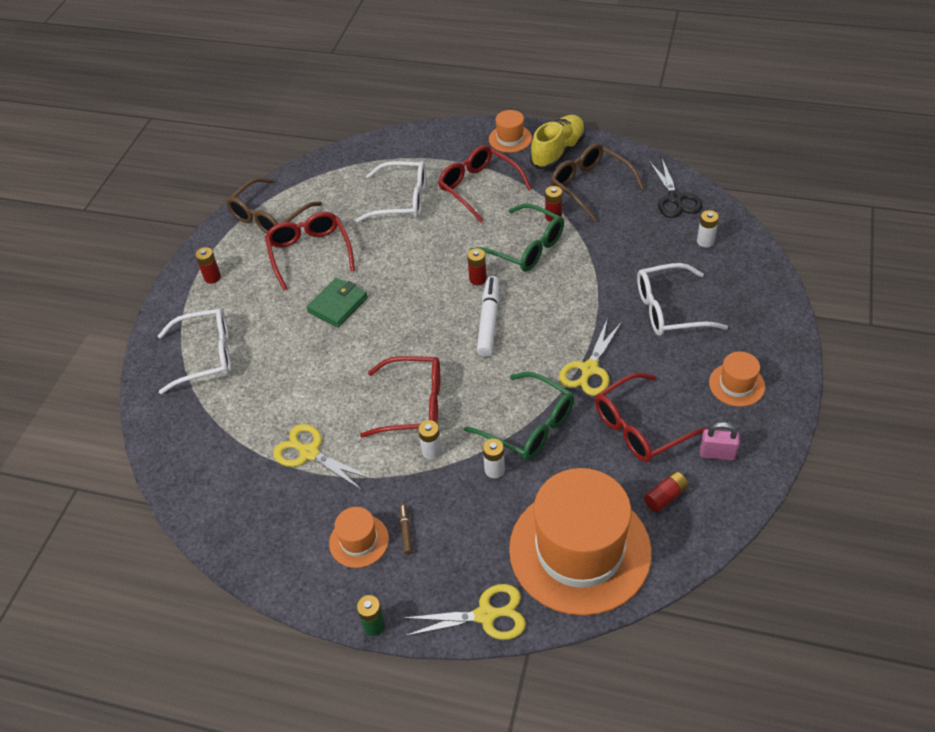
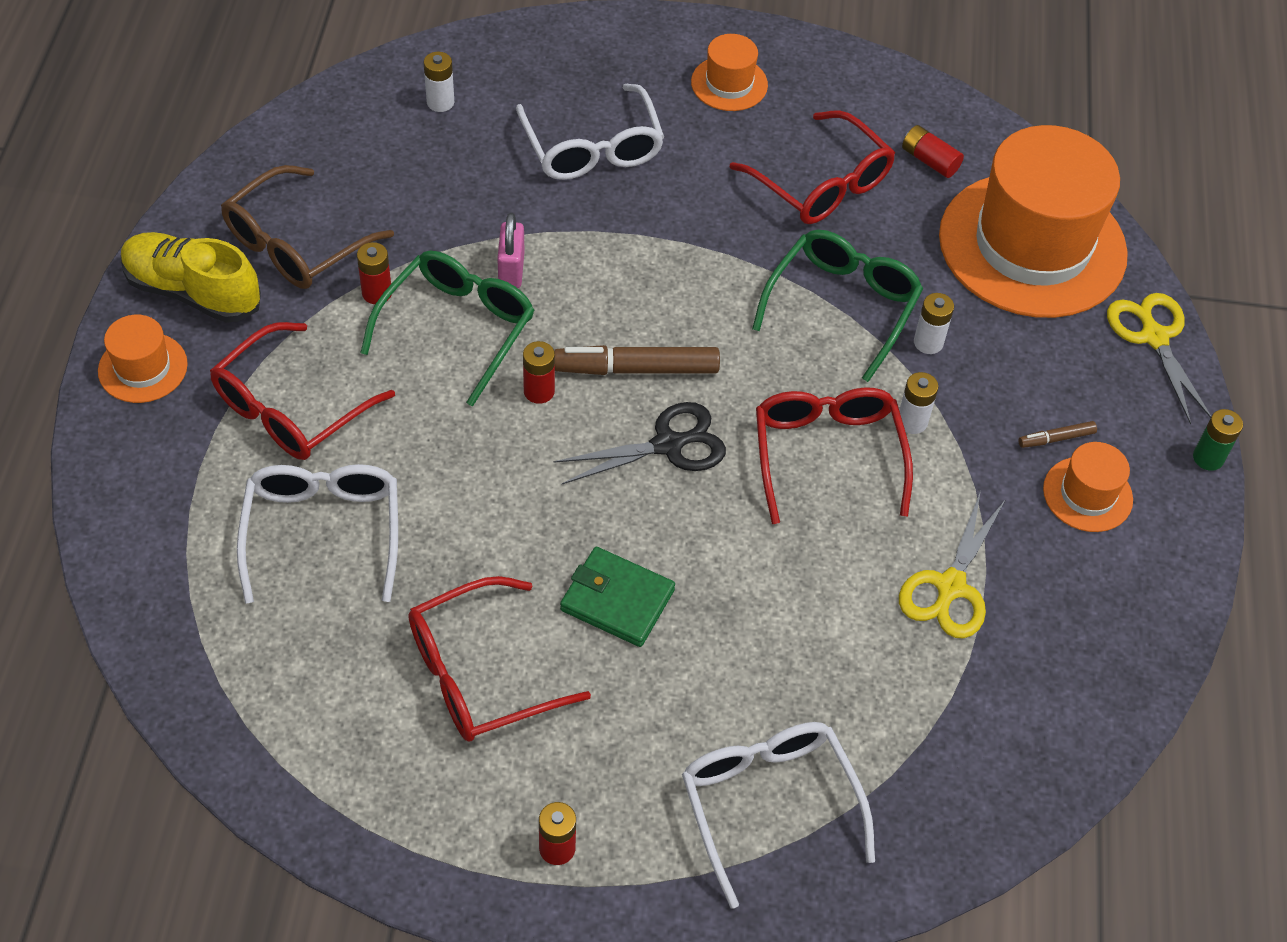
camera: 105 degrees left, 5 degrees up
brown glasses [226,178,322,234] -> none
white marker [477,276,499,357] -> brown marker [554,345,720,375]
yellow scissors [559,318,622,396] -> none
black scissors [649,159,703,218] -> black scissors moved to [553,402,726,484]
pink padlock [700,422,740,461] -> pink padlock moved to [497,213,525,288]

